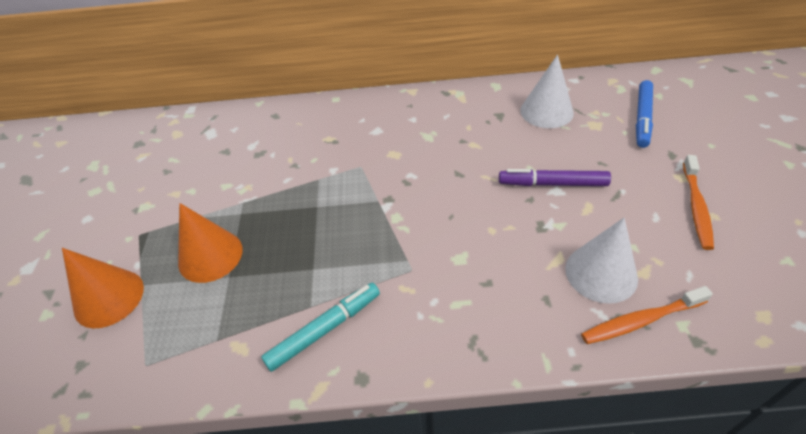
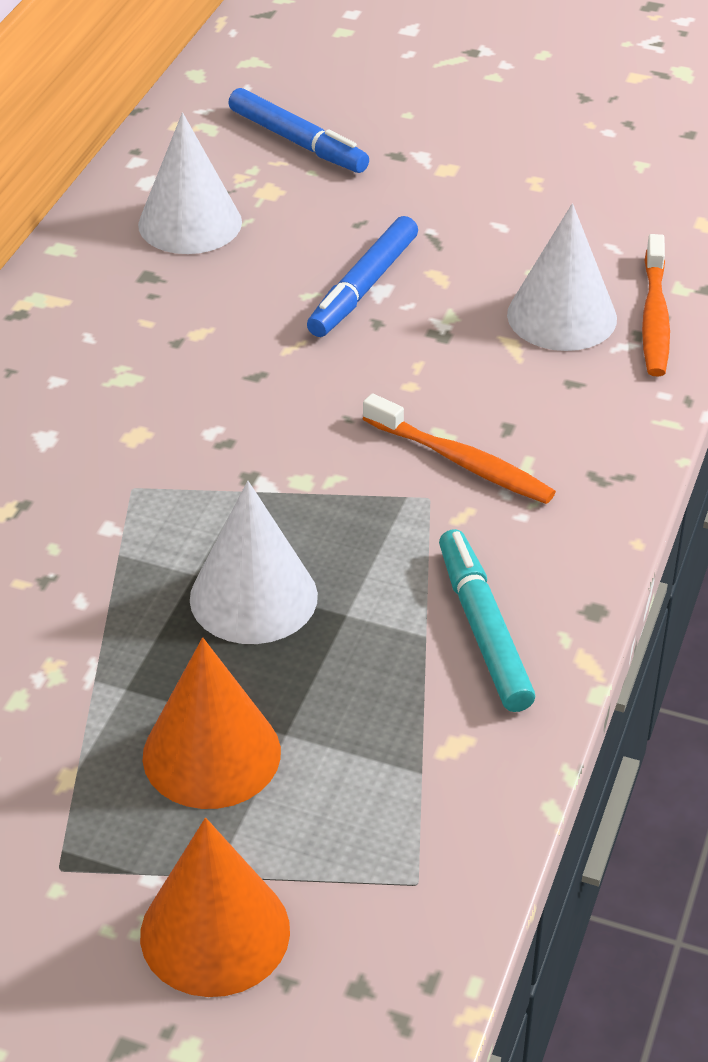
camera: 70 degrees left, 5 degrees down
purple marker [499,169,611,186] -> blue marker [307,216,418,337]
orange toothbrush [683,155,714,250] -> orange toothbrush moved to [363,393,556,504]
none -> white cone [190,481,318,644]

